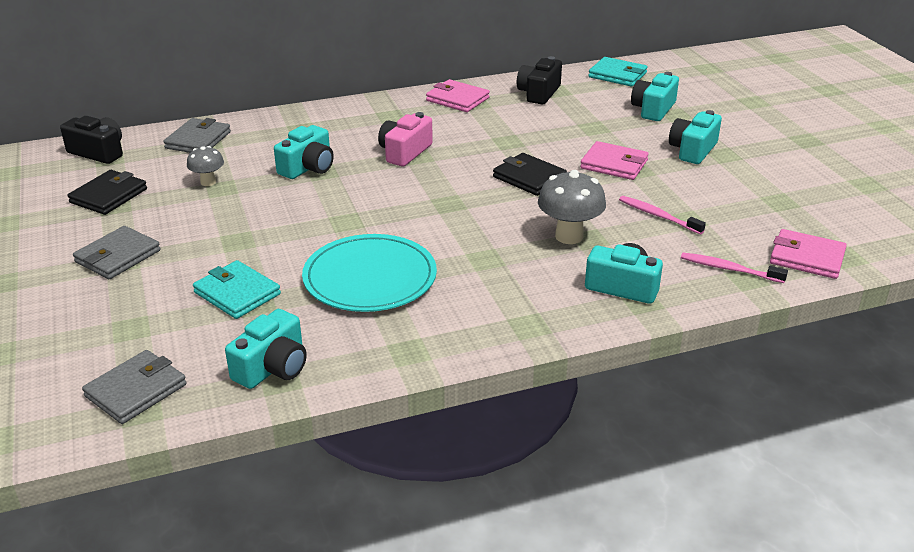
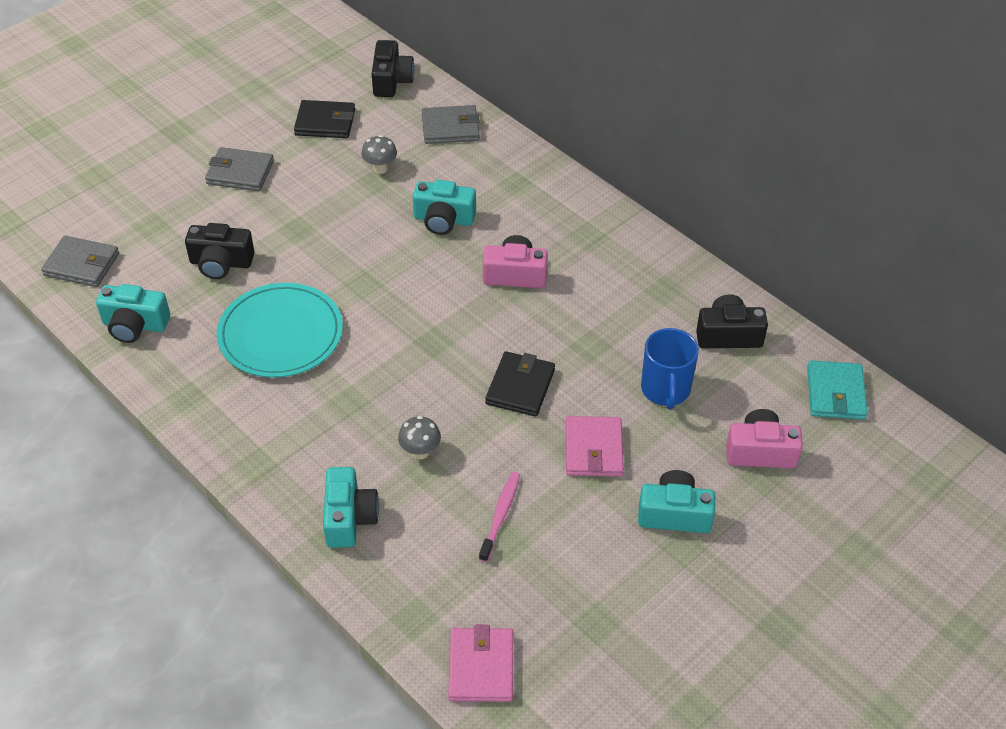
camera: 65 degrees right, 15 degrees up
turquoise wallet [193,260,281,319] -> black camera [185,223,255,279]
pink wallet [426,79,490,112] -> none
grey mushroom [538,170,606,244] -> grey mushroom [398,416,441,459], size x0.59
turquoise camera [631,72,679,121] -> pink camera [726,409,803,468]
pink toothbrush [681,253,788,283] -> none
none -> blue mug [641,328,699,409]

